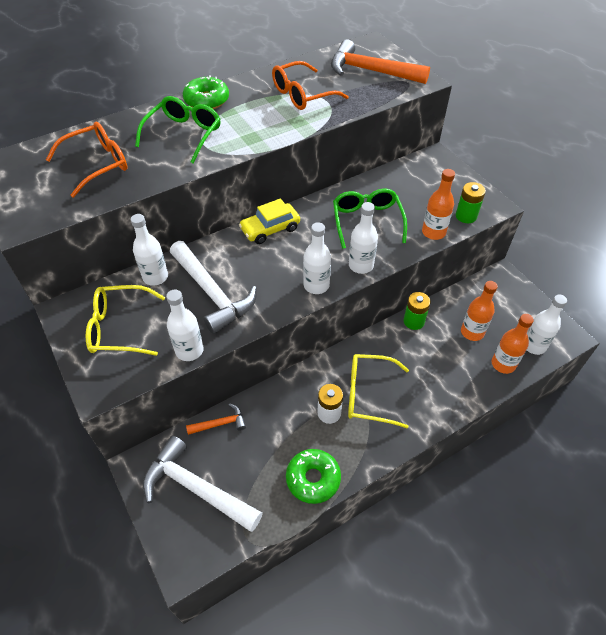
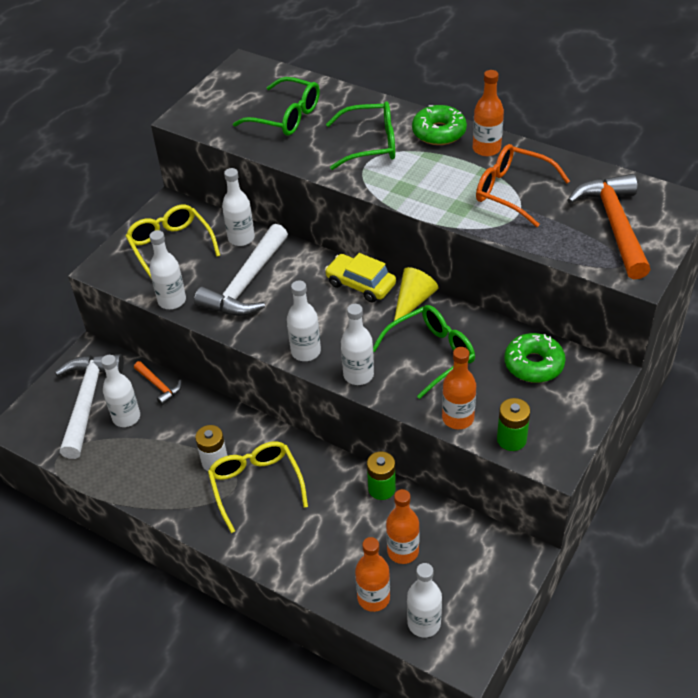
camera: 65 degrees right, 5 degrees down
orange glasses [46,122,127,198] -> green glasses [233,77,320,136]
green donut [286,449,341,504] -> green donut moved to [504,333,566,383]
none -> white bottle [101,355,140,427]
none -> yellow cone [394,267,438,321]
none -> orange bottle [473,70,504,156]

